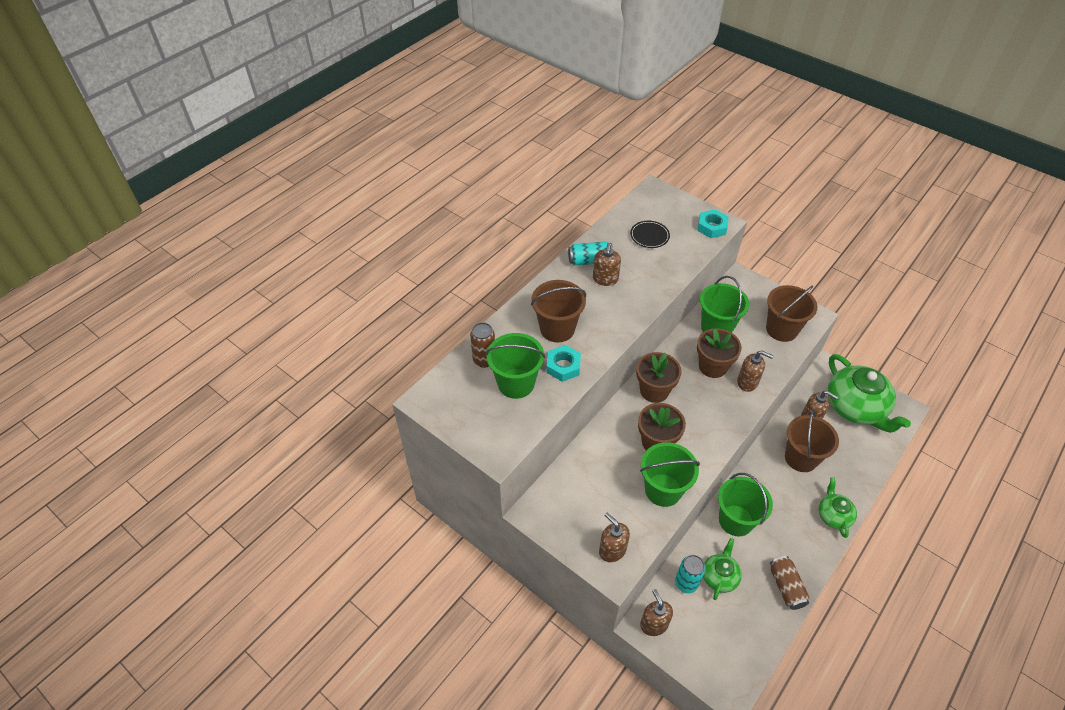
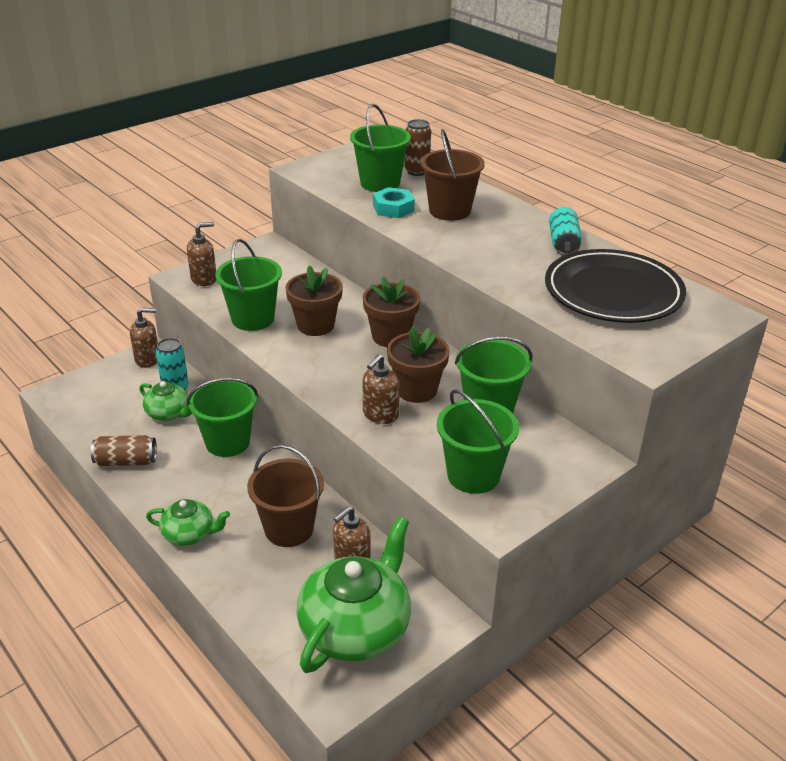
camera: 100 degrees right, 15 degrees down
brown soap dispenser [593,243,621,286] -> none
black plate [630,221,670,248] -> black plate [545,249,686,323], size x2.31
turquoise nut [697,209,729,238] -> none
brown bucket [766,285,818,342] -> green bucket [437,389,519,494]
green teapot [827,354,911,433] -> green teapot turned 135 degrees clockwise [296,517,411,673]

